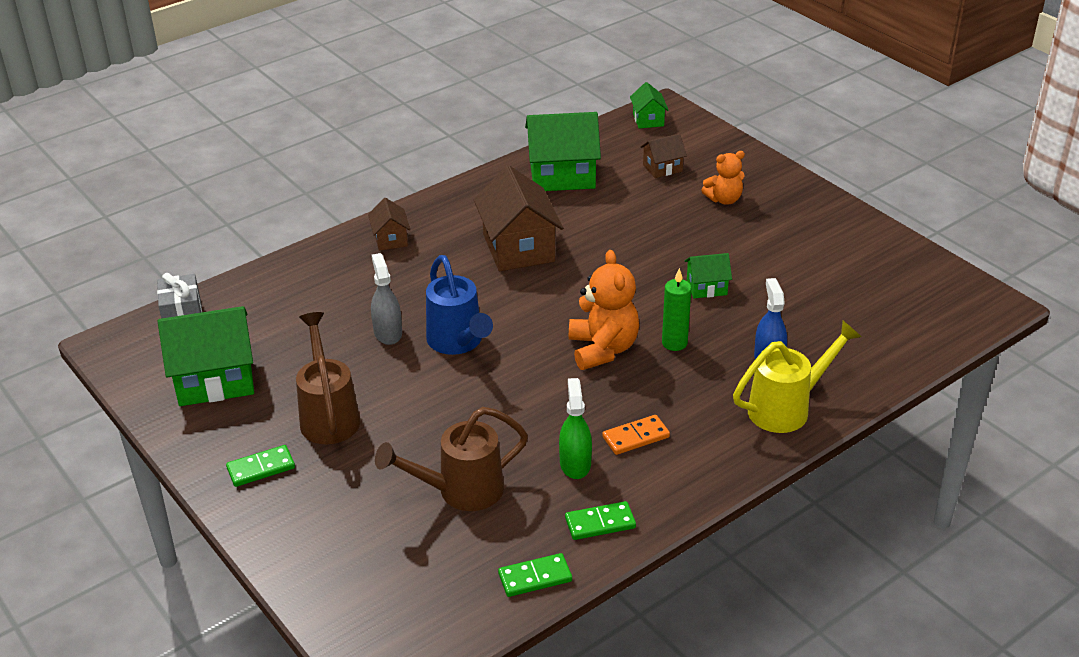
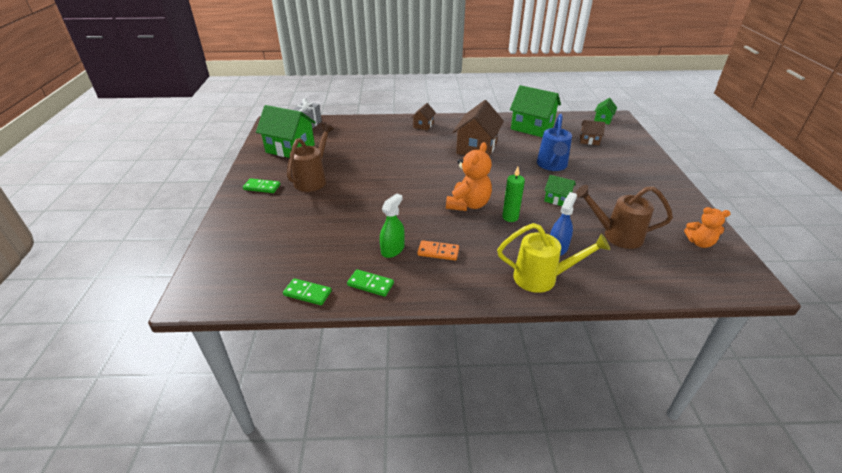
camera: 35 degrees right, 0 degrees up
grey spray bottle [371,253,402,345] -> none
brown watering can [375,407,528,511] -> brown watering can moved to [576,185,673,249]
blue watering can [426,255,493,355] -> blue watering can moved to [537,113,572,171]
orange teddy bear [701,151,745,205] -> orange teddy bear moved to [684,207,731,248]

